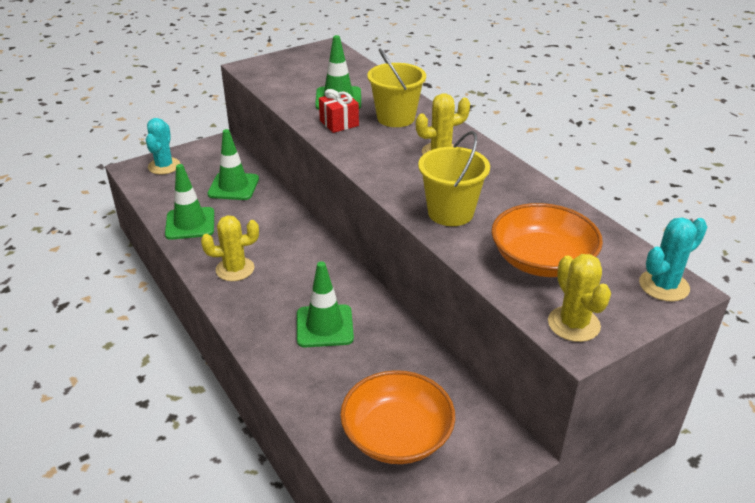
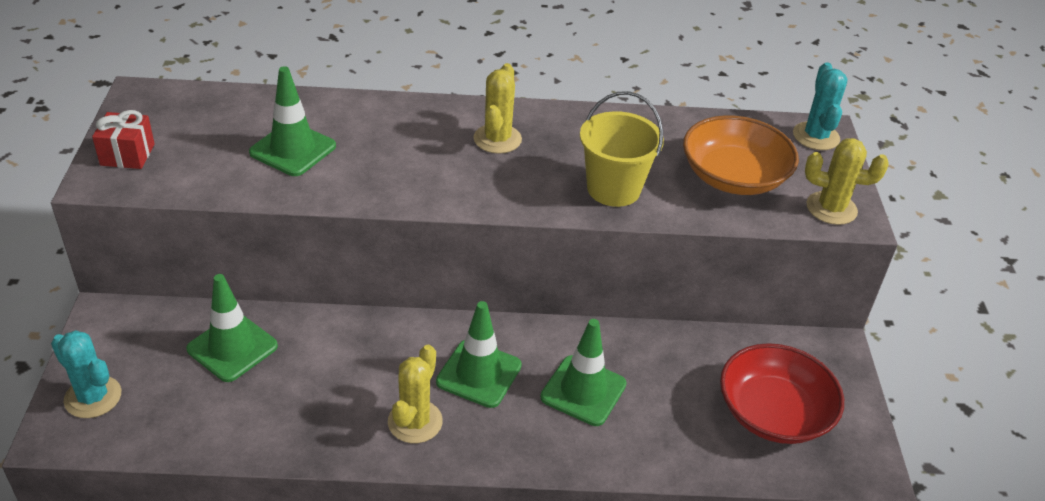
camera: 60 degrees left, 5 degrees up
green traffic cone [165,164,214,240] -> green traffic cone moved to [436,301,522,408]
red gift [319,89,359,133] -> red gift moved to [92,110,155,169]
orange bowl [340,370,455,464] -> red bowl [720,343,844,444]
yellow bucket [367,48,426,127] -> none

